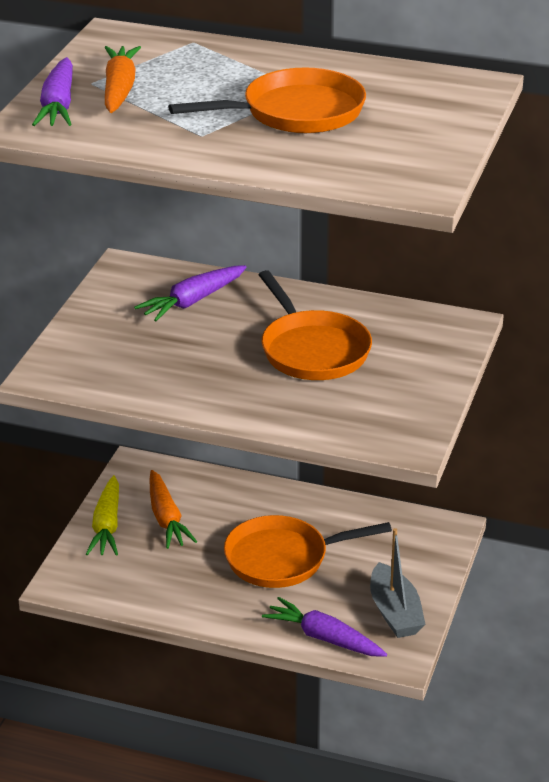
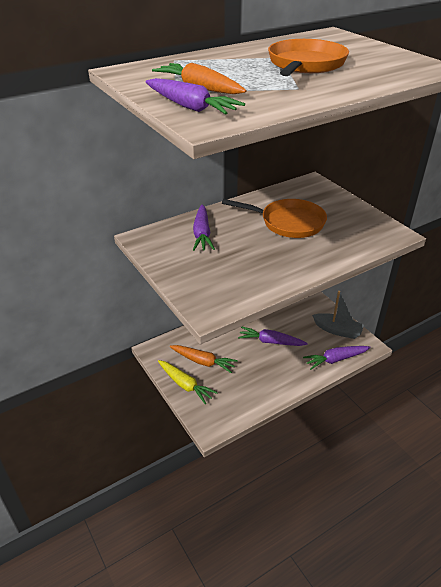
camera: 50 degrees left, 5 degrees up
orange pan [224,515,392,588] -> purple carrot [238,327,308,346]

